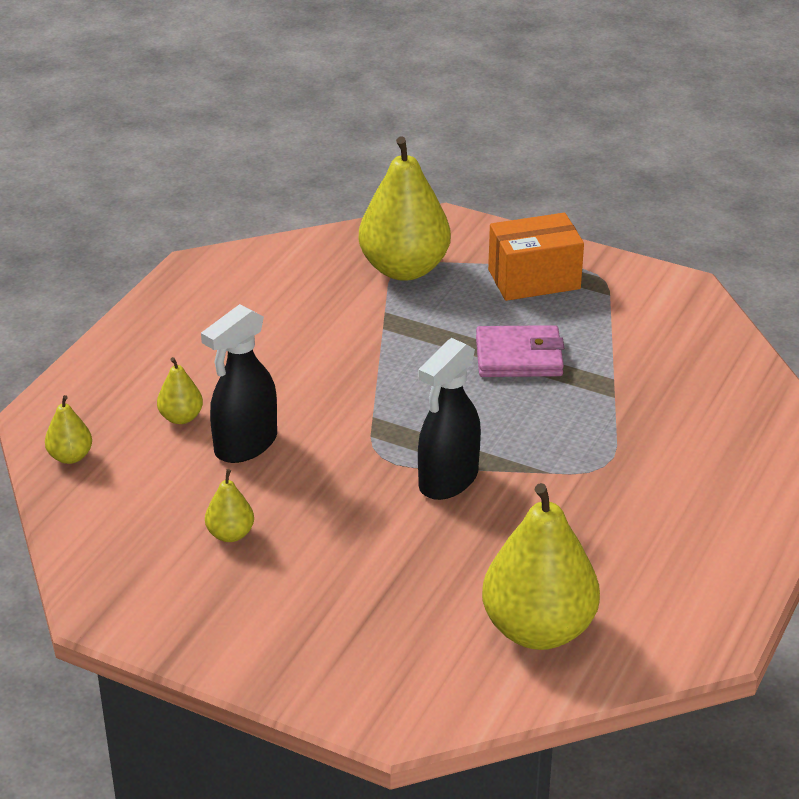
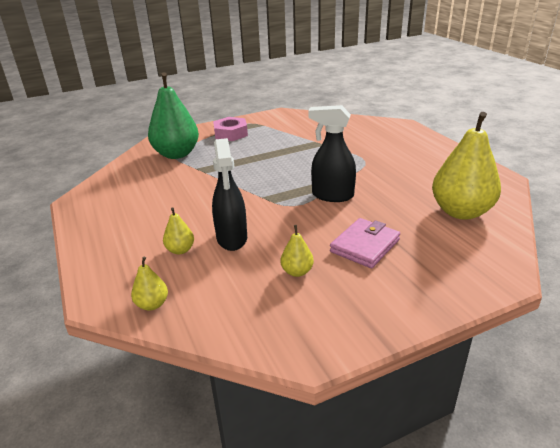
camera: 50 degrees left, 5 degrees down
yellow pear [359,137,451,281] -> green pear [148,73,199,159]
black spray bottle [418,338,481,500] -> black spray bottle turned 120 degrees clockwise [308,105,356,202]
pink wallet [476,325,564,377] -> pink wallet moved to [330,218,400,268]
orange box [488,213,584,301] -> pink nut [213,117,248,141]

